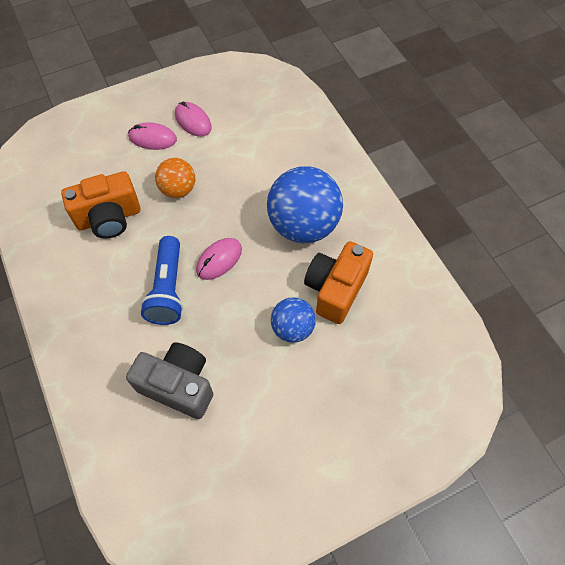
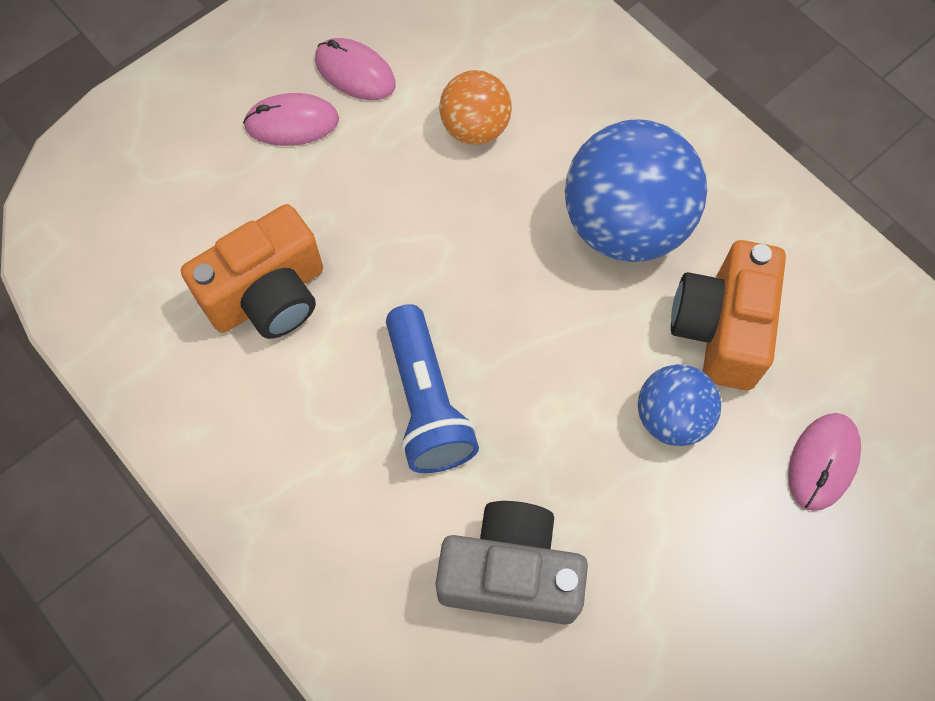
camera: 15 degrees left, 5 degrees up
orange ball [155,158,195,198] -> orange ball moved to [439,70,512,145]
pink mouse [196,238,242,280] -> pink mouse moved to [788,413,861,511]

